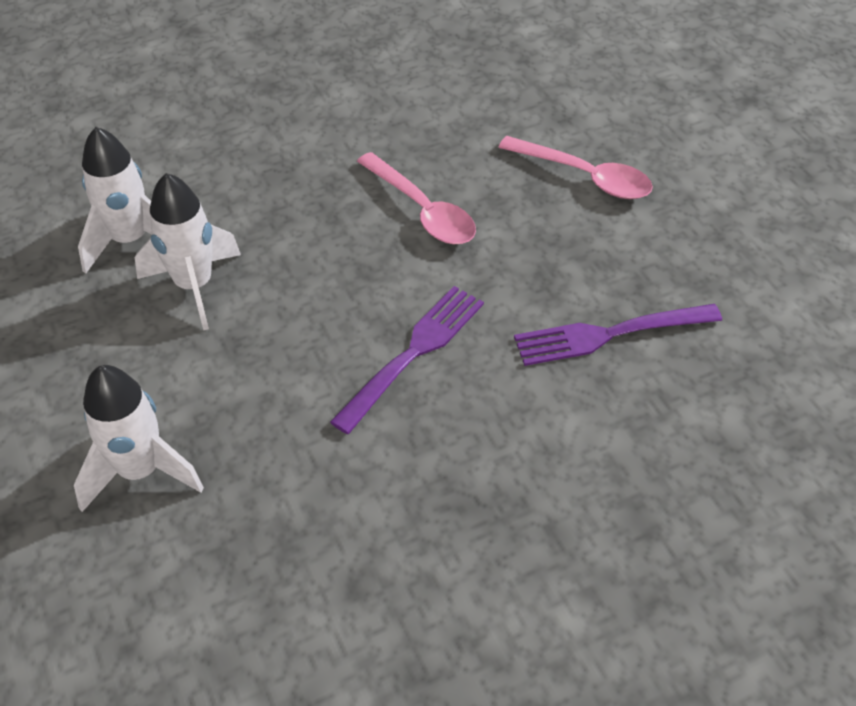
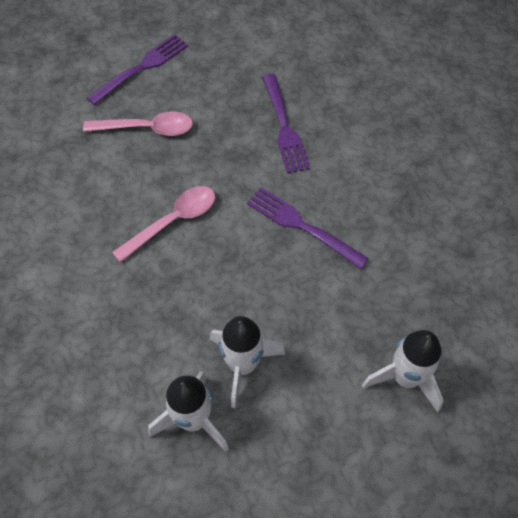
camera: 90 degrees left, 10 degrees up
pink spoon [498,136,653,199] -> pink spoon turned 60 degrees clockwise [83,111,193,136]
none -> purple fork [87,34,188,105]

